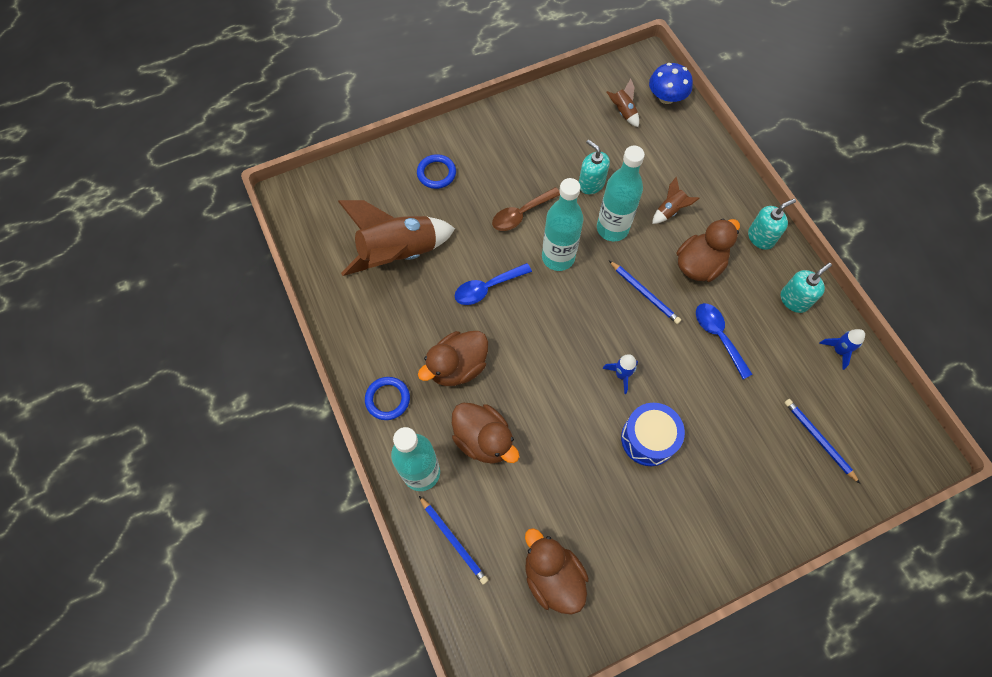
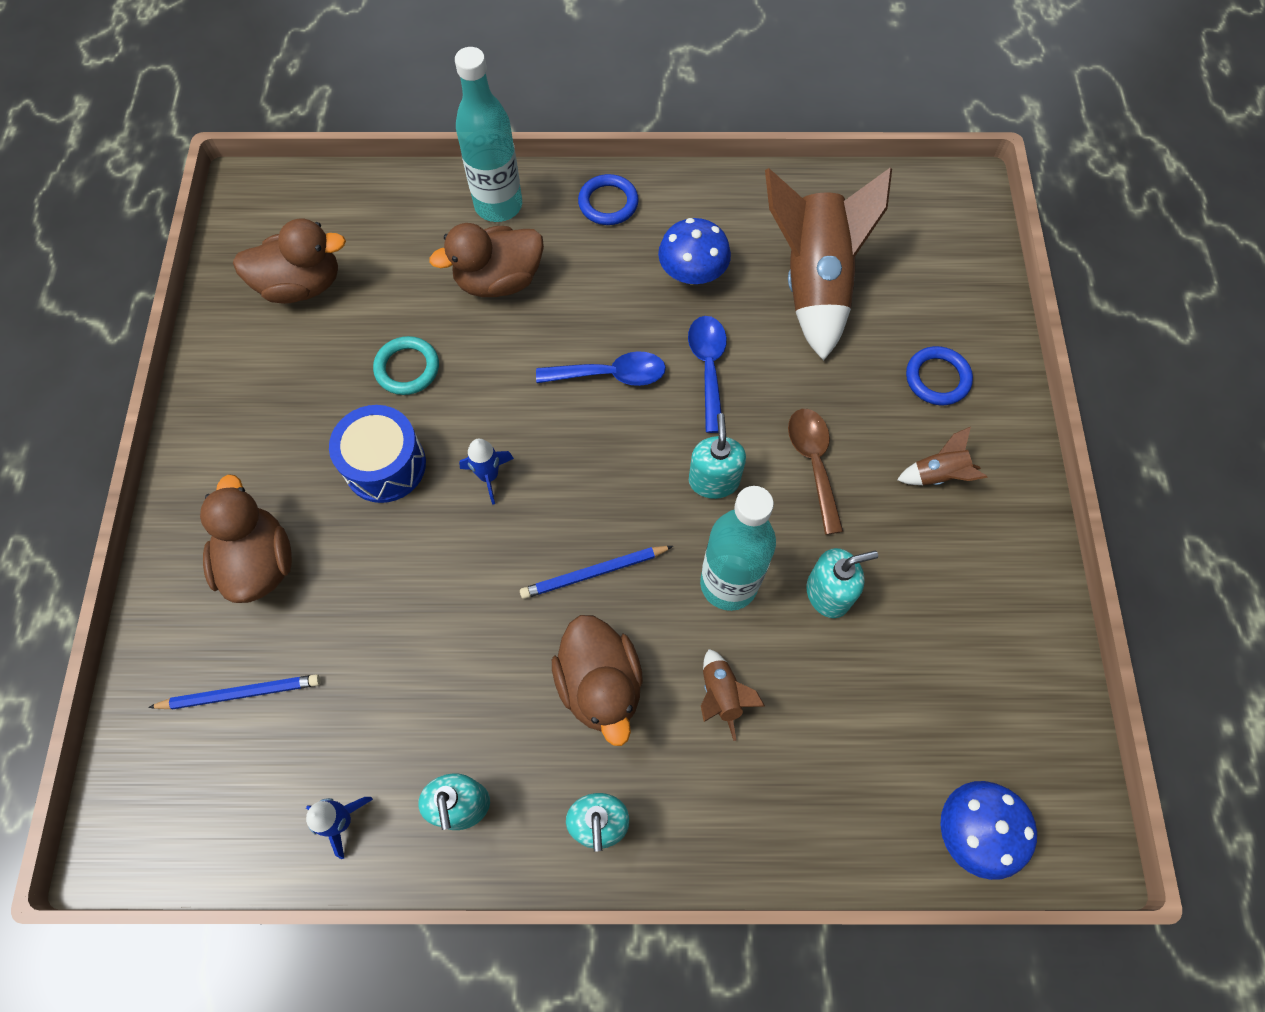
camera: 115 degrees right, 0 degrees up
brown duck [418,331,488,386] -> brown duck moved to [200,474,292,603]
blue pencil [419,496,488,585] -> none
turquoise bottle [542,178,584,271] -> turquoise soap dispenser [689,413,746,499]
brown rocket [607,79,639,127] -> brown rocket moved to [897,427,987,485]
blue spoon [696,303,752,379] -> blue spoon moved to [536,351,666,386]
none -> turquoise ring [373,336,439,395]
none -> blue mushroom [658,218,731,284]

